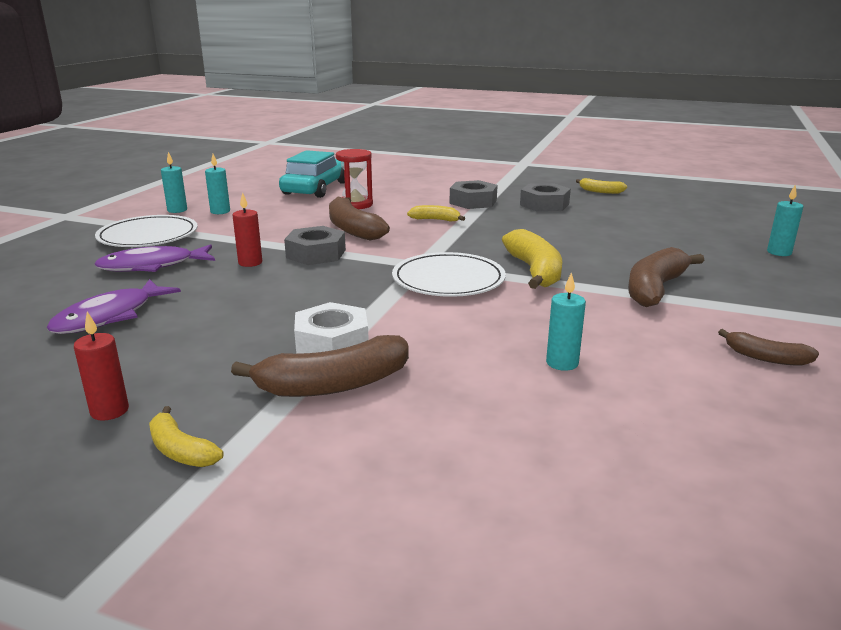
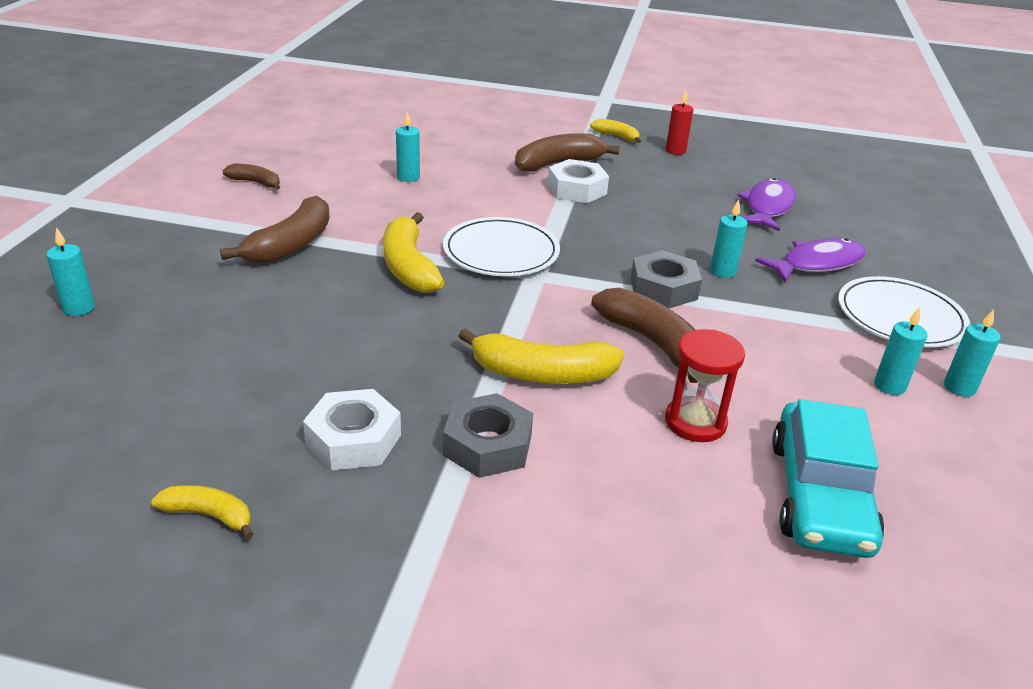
camera: 170 degrees right, 10 degrees up
red candle [232,192,262,267] -> turquoise candle [710,199,748,278]
yellow banana [407,205,465,221] -> yellow banana [459,328,624,384], size x1.80
grey nut [520,183,571,212] -> white nut [303,389,401,470]

